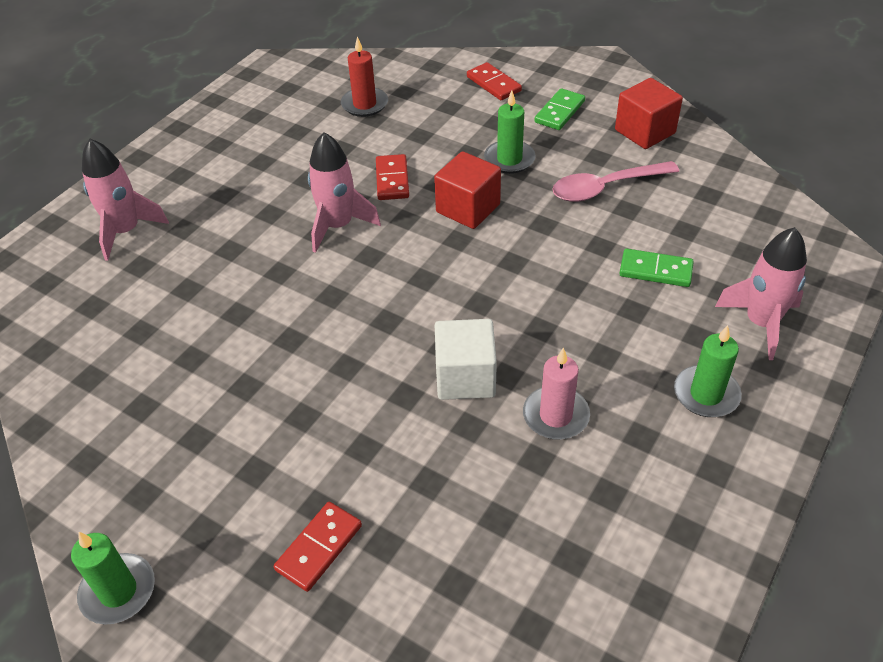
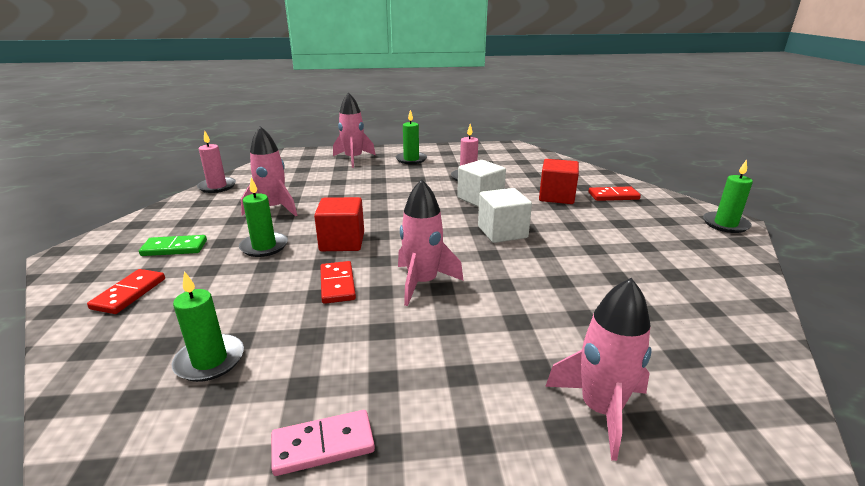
camera: 130 degrees left, 20 degrees down
red candle [341,37,388,117] -> green candle [171,271,244,382]
red domino [376,154,409,200] -> red domino turned 60 degrees counterclockwise [320,261,356,304]
pink spoon [552,161,679,202] -> pink rocket [241,126,298,217]
red cube [615,78,683,149] -> red cube moved to [539,159,579,204]
green domino [619,249,694,287] -> none
none -> pink candle [197,131,236,193]
none -> pink domino [271,410,375,476]
none -> white cube [478,188,532,243]

